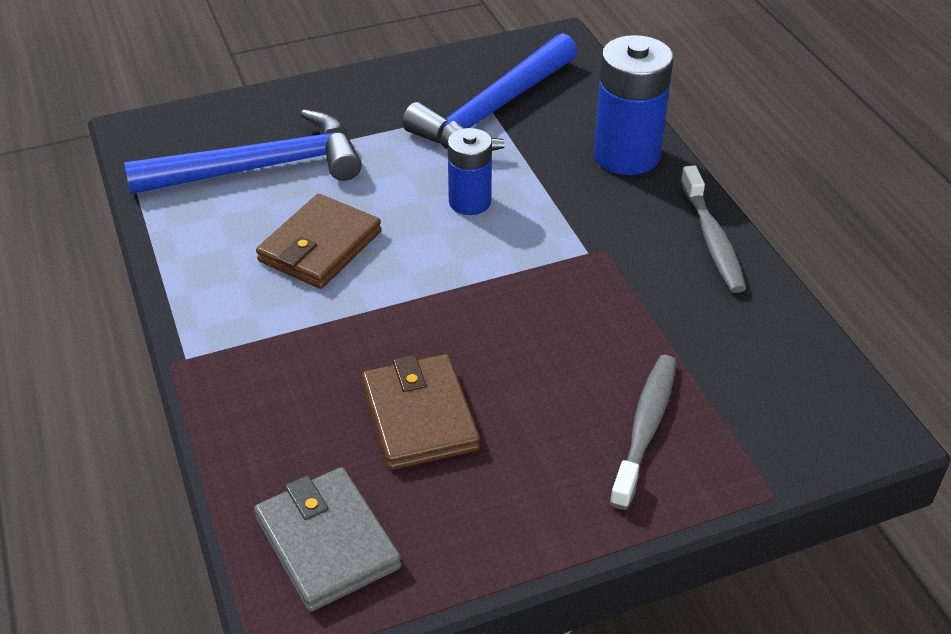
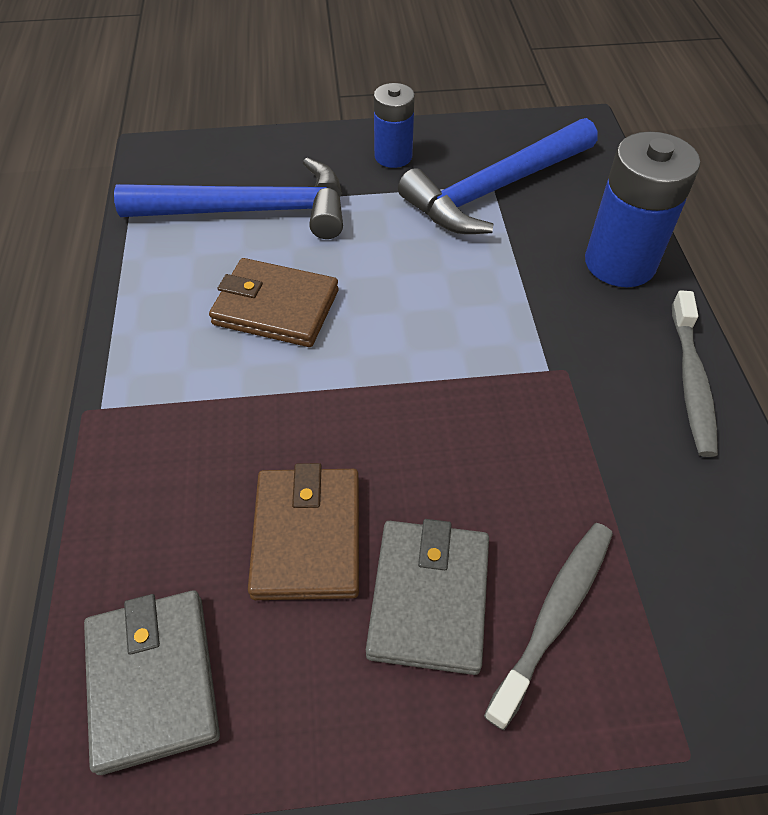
camera: 15 degrees right, 10 degrees up
brown wallet [256,194,381,289] -> brown wallet turned 60 degrees clockwise [209,258,339,347]
blue battery [448,128,492,215] -> blue battery moved to [374,83,415,168]
none -> grey wallet [366,519,489,675]

